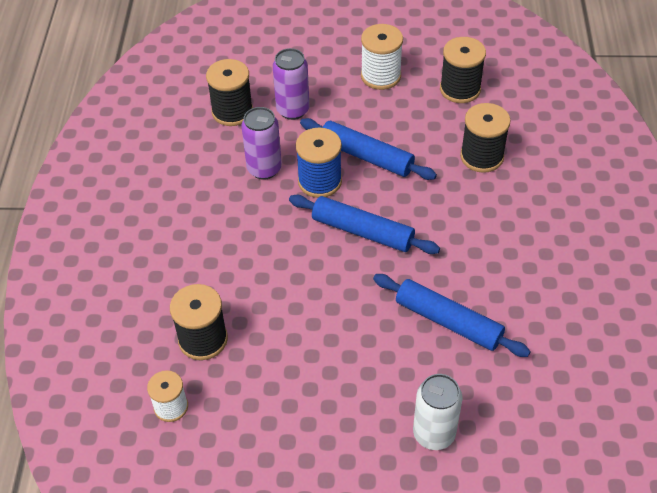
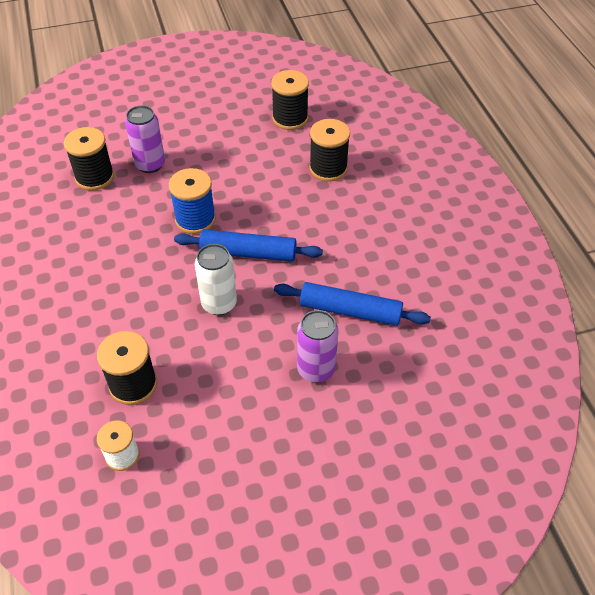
camera: 20 degrees left, 0 degrees up
purple can [241,107,282,180] -> purple can moved to [297,310,338,383]
blue rolling pin [300,118,437,180] -> none
white spool [361,24,403,90] -> none
white can [413,374,462,450] -> white can moved to [195,244,237,315]

